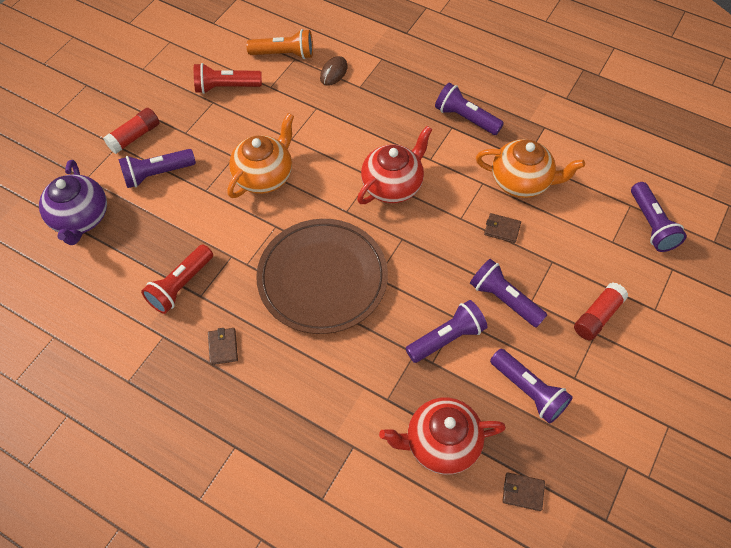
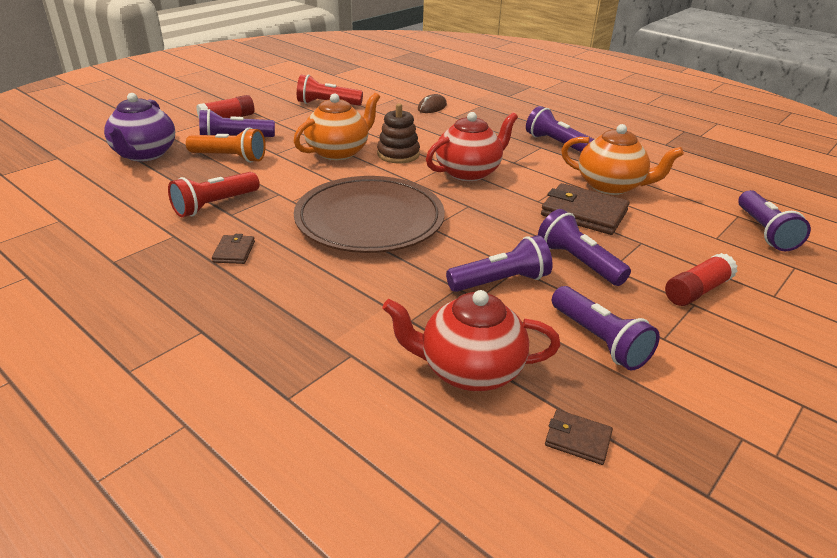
camera: 10 degrees right, 25 degrees down
orange flashlight [246,29,313,59] -> orange flashlight moved to [186,128,266,163]
brown wallet [484,213,521,243] -> brown wallet [541,183,630,235], size x1.99
none -> brown stacking toy [377,103,420,163]

